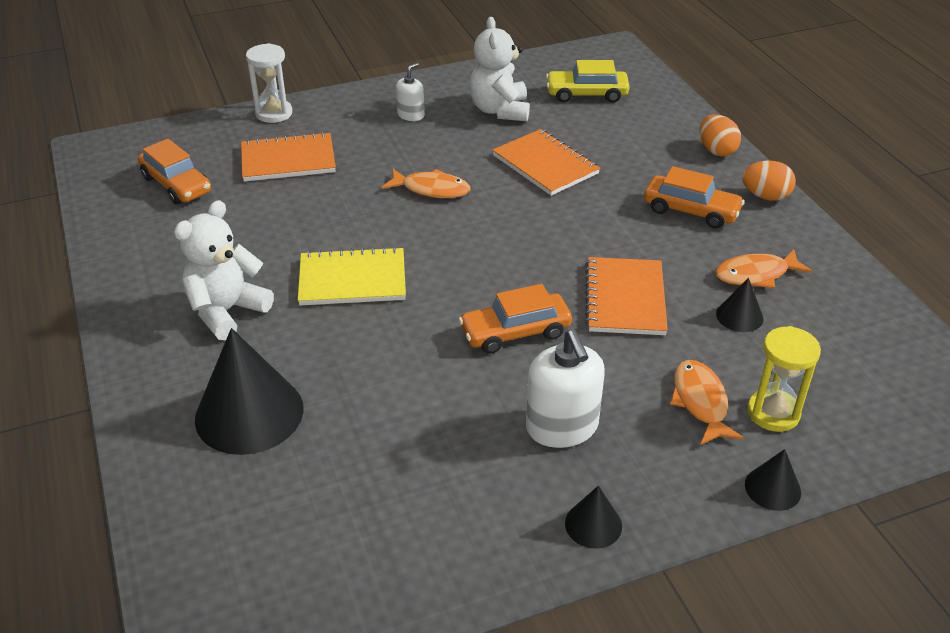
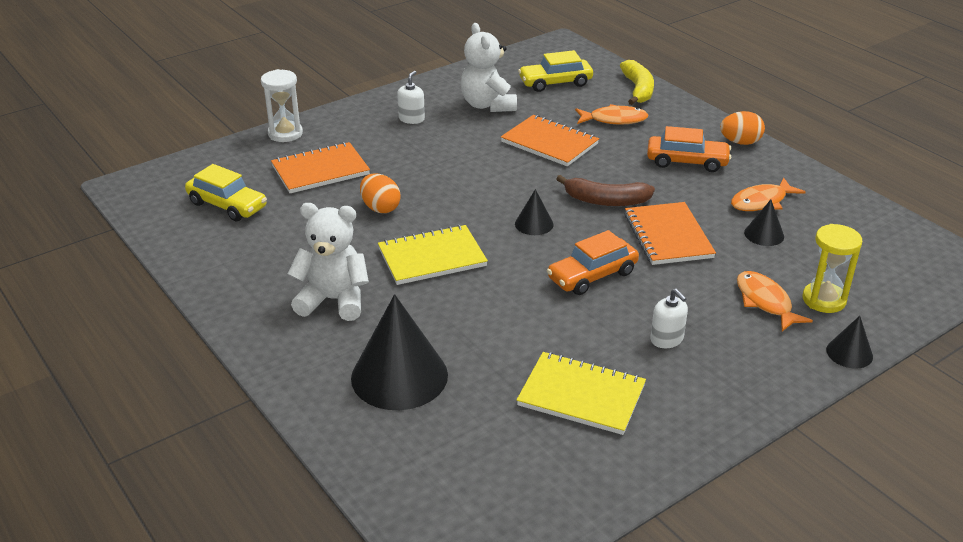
camera: 15 degrees left, 5 degrees down
orange car [138,139,211,204] -> yellow car [185,164,267,221]
white teddy bear [174,200,274,340] -> white teddy bear turned 75 degrees clockwise [288,203,369,321]
orange fish [382,168,470,198] -> orange fish moved to [575,104,648,125]
white soap dispenser [526,330,605,448] -> white soap dispenser [650,289,688,348], size x0.57
black cone [565,486,622,549] -> black cone moved to [515,189,554,235]
orange egg [700,114,741,156] -> orange egg moved to [360,174,401,213]
none -> yellow notebook [517,352,646,435]
none -> brown banana [556,175,655,206]
none -> yellow banana [620,60,654,105]

